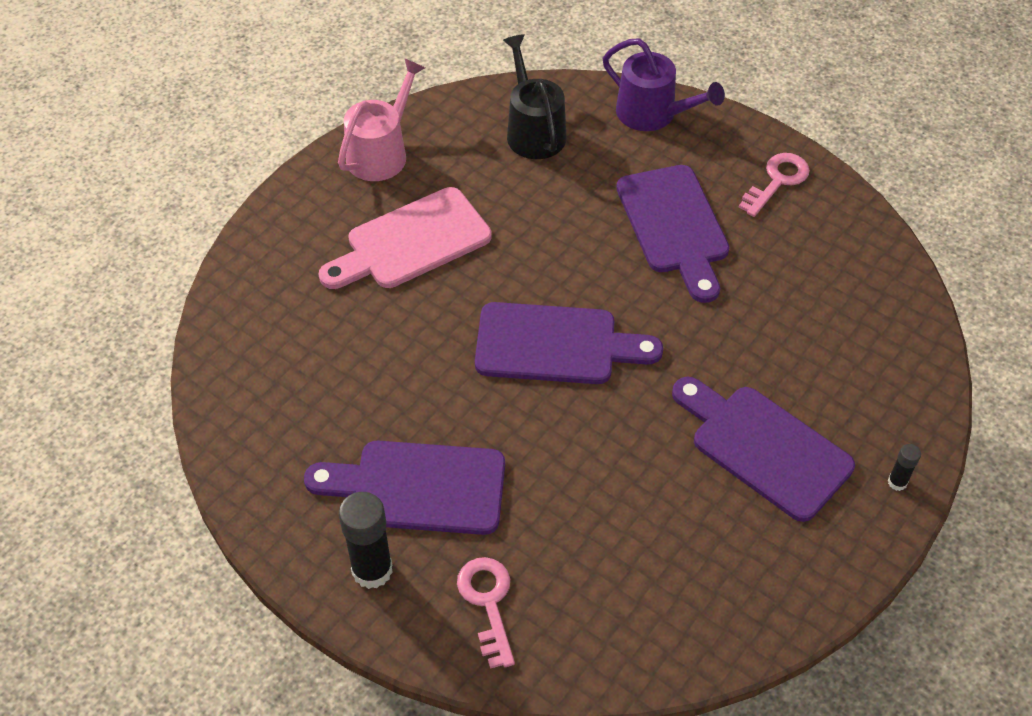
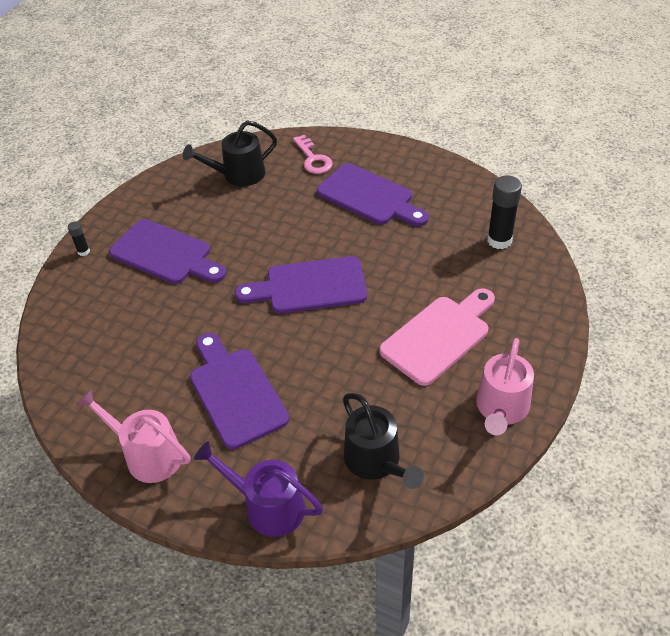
camera: 170 degrees right, 5 degrees down
purple cutting board [304,441,505,535] -> purple cutting board turned 45 degrees clockwise [317,163,429,226]
black glue stick [339,492,393,589] -> black glue stick moved to [487,176,522,249]
pink key [738,153,810,217] -> pink watering can [76,389,190,483]
none -> black watering can [183,120,277,186]

